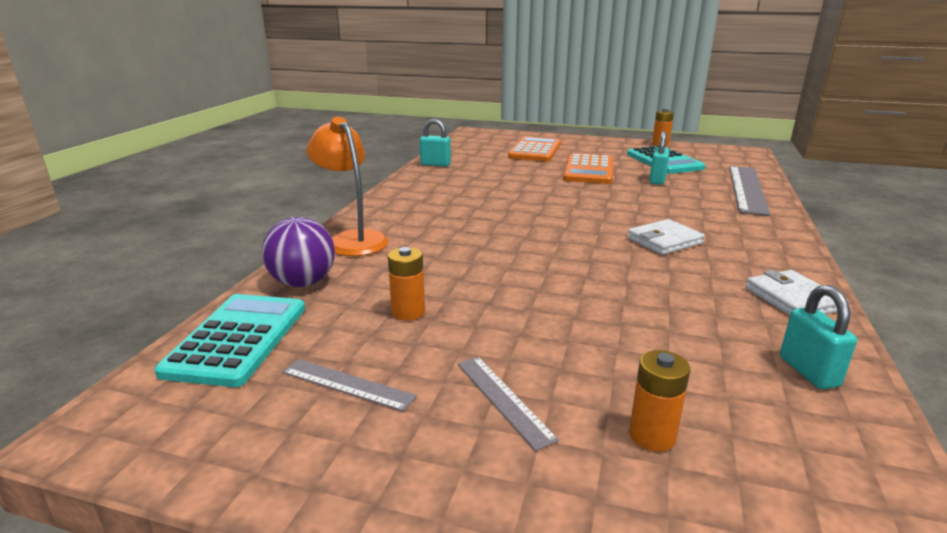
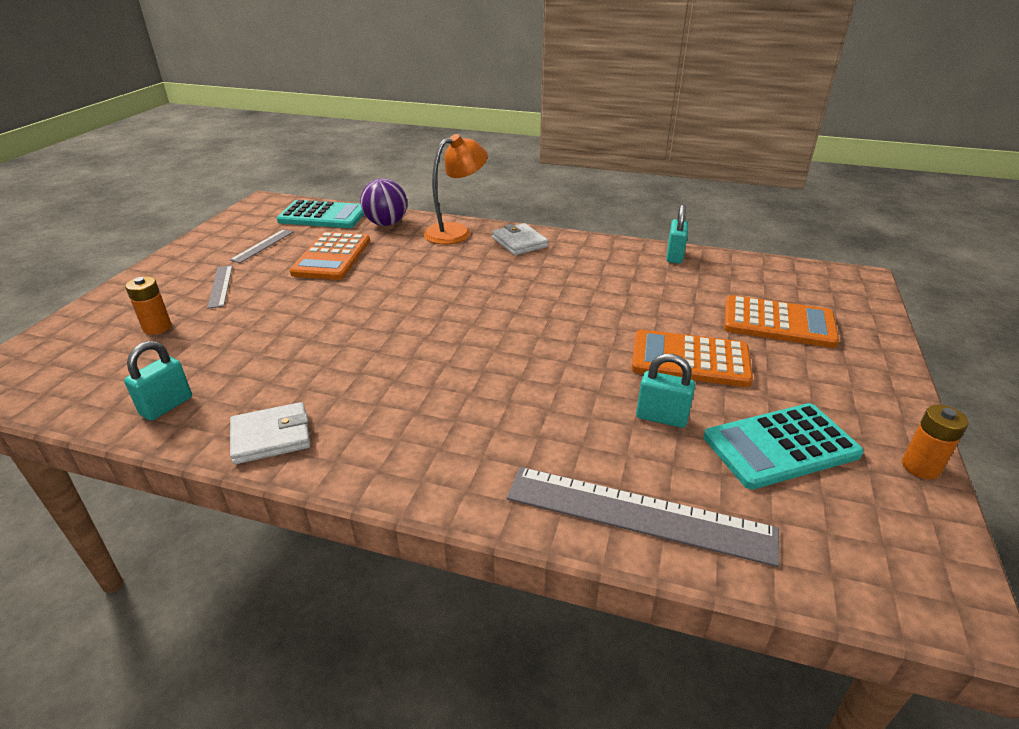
camera: 90 degrees right, 10 degrees up
orange battery [388,247,425,321] -> orange calculator [290,232,370,280]
grey ruler [458,357,559,451] -> grey ruler turned 75 degrees counterclockwise [207,265,233,309]
white wallet [627,219,705,255] -> white wallet moved to [492,223,548,255]
turquoise padlock [780,285,857,389] -> turquoise padlock turned 45 degrees counterclockwise [124,341,192,421]

